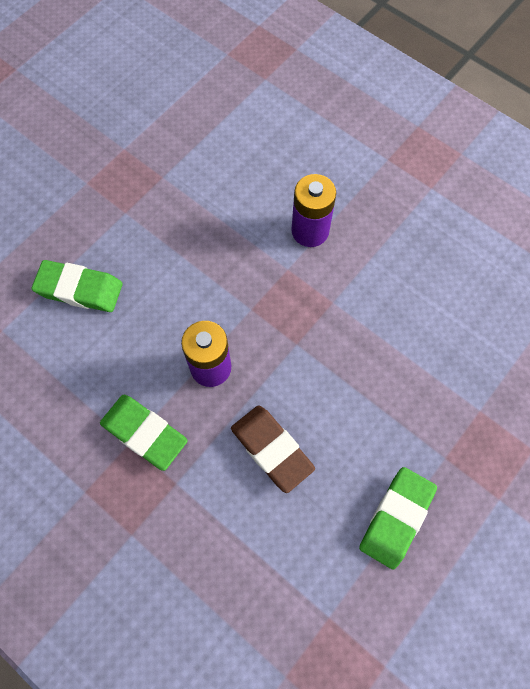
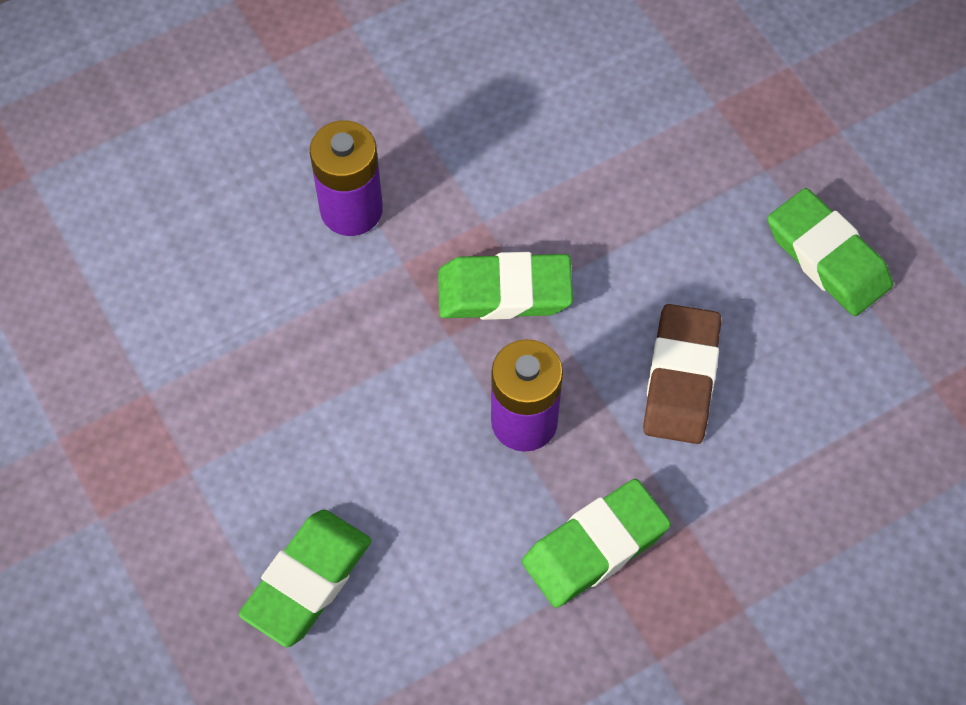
camera: 70 degrees left, 5 degrees down
brown eraser [231,406,315,493] -> brown eraser turned 60 degrees counterclockwise [643,304,721,444]
none -> green eraser [438,252,573,320]

